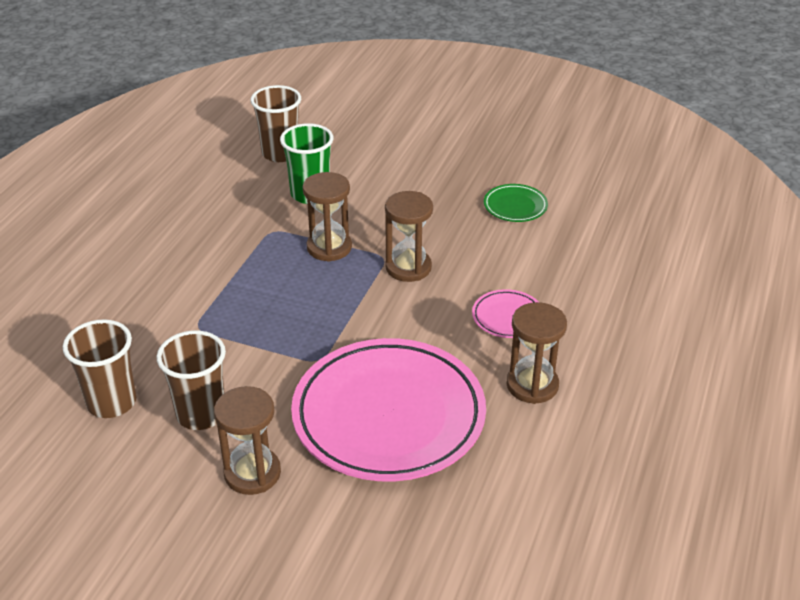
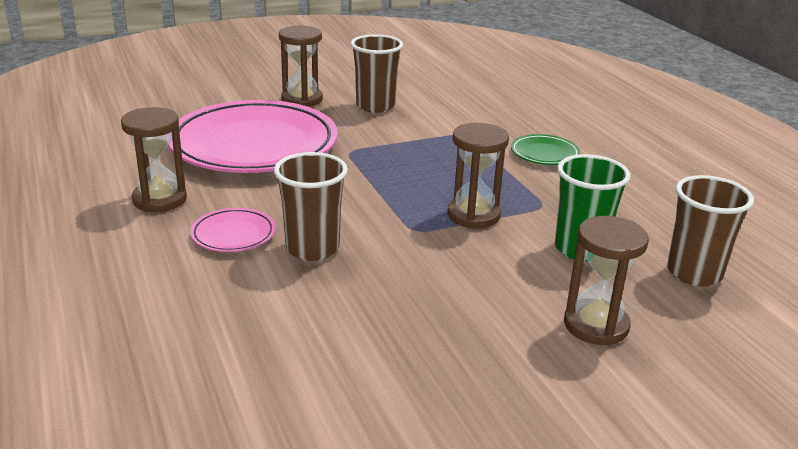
camera: 135 degrees right, 10 degrees down
brown cup [63,320,136,418] -> brown cup moved to [274,152,348,261]
brown hourglass [385,191,433,282] -> brown hourglass moved to [564,216,649,345]
green plate [484,184,548,222] -> green plate moved to [511,134,580,165]

